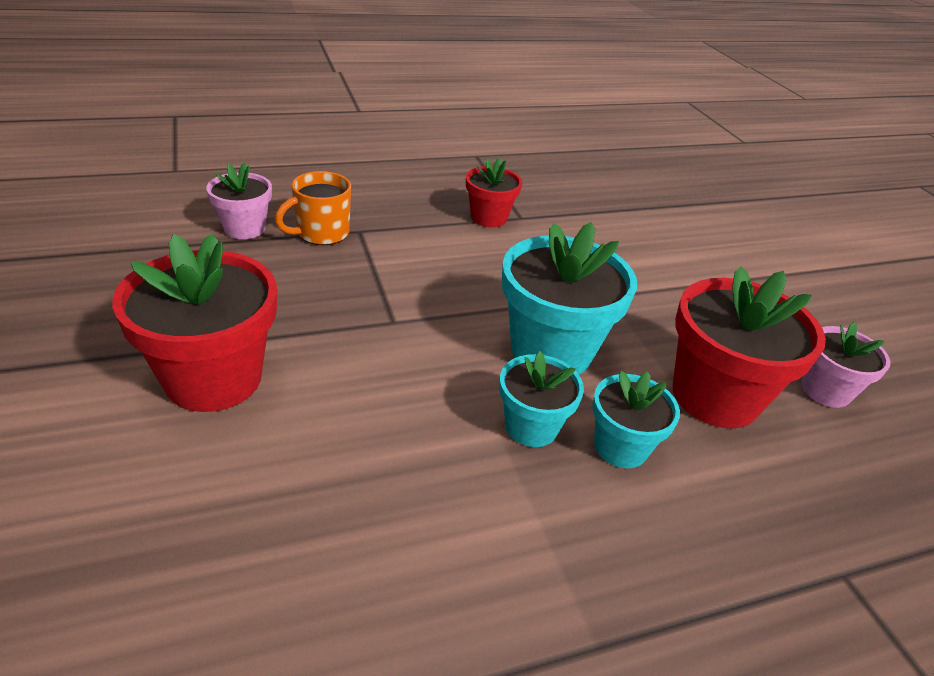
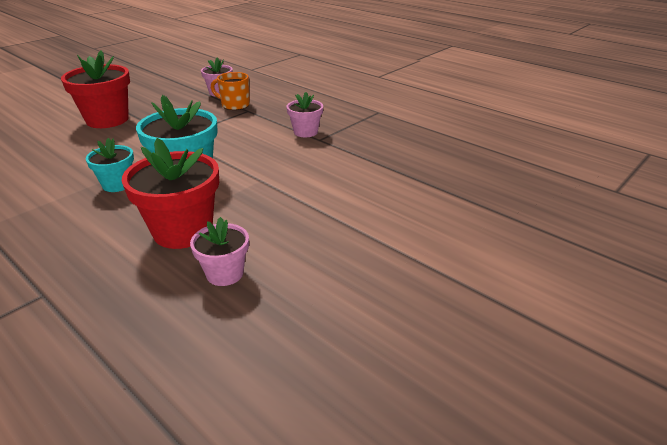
camera: 65 degrees right, 5 degrees down
red flower pot [466,158,522,227] -> pink flower pot [287,92,323,137]
turquoise flower pot [592,371,680,468] -> none

